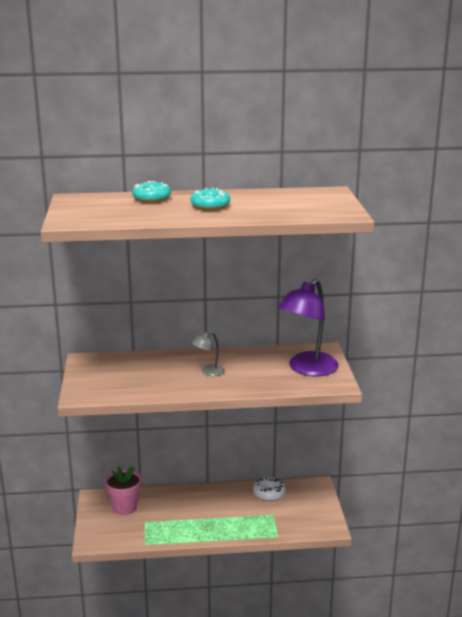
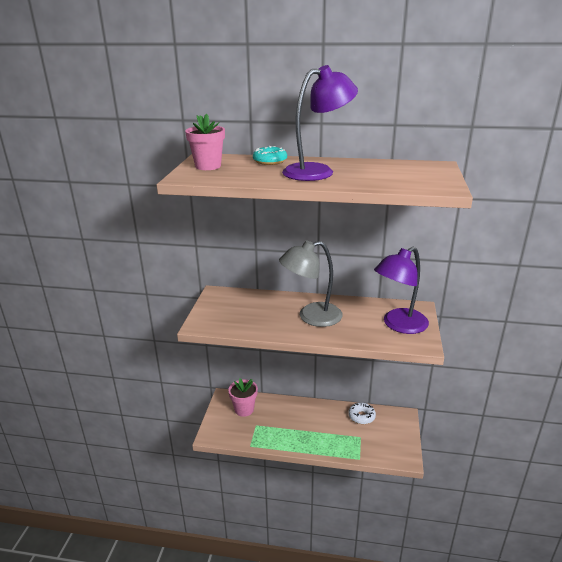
camera: 15 degrees right, 5 degrees up
turquoise donut [191,188,230,210] -> purple lamp [282,65,358,181]
grey lamp [192,332,225,376] -> grey lamp [279,240,343,327], size x2.17
none -> pink flower pot [185,114,225,170]

